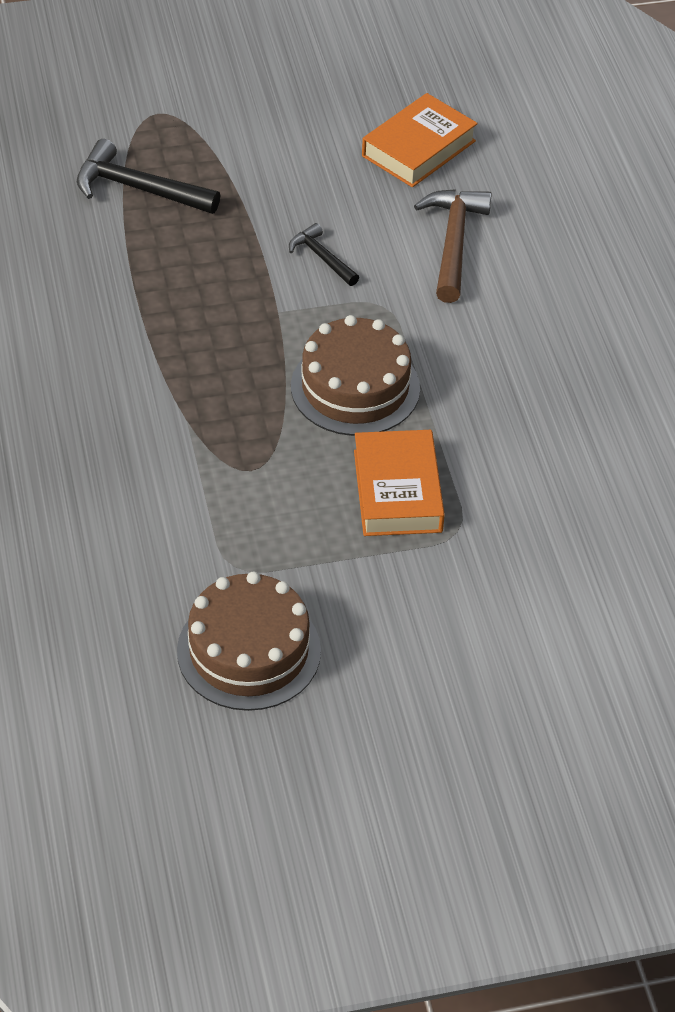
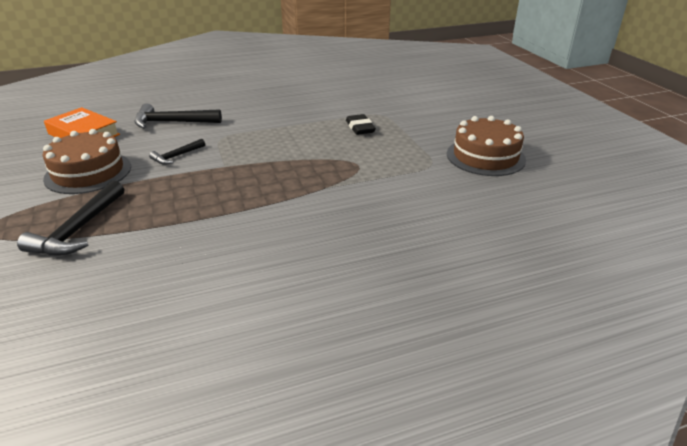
camera: 95 degrees left, 15 degrees down
brown cake [291,315,420,436] -> brown cake moved to [42,129,131,194]
orange book [354,430,445,536] -> black eraser [346,114,376,135]
brown hammer [414,189,492,303] -> black hammer [134,103,222,129]

